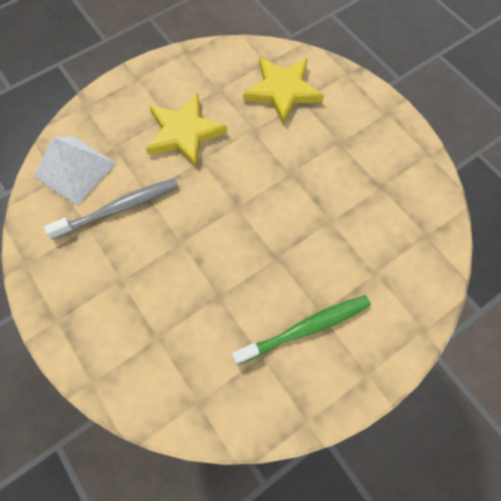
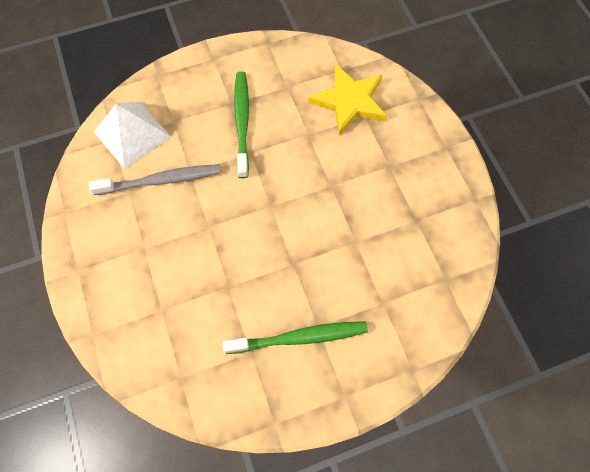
camera: 15 degrees right, 0 degrees up
yellow star [146,93,227,168] -> green toothbrush [234,71,249,178]

